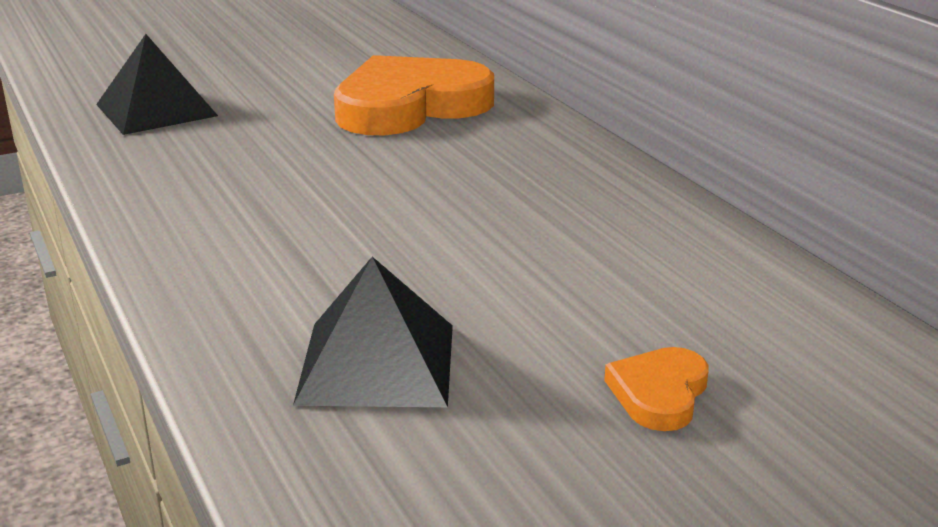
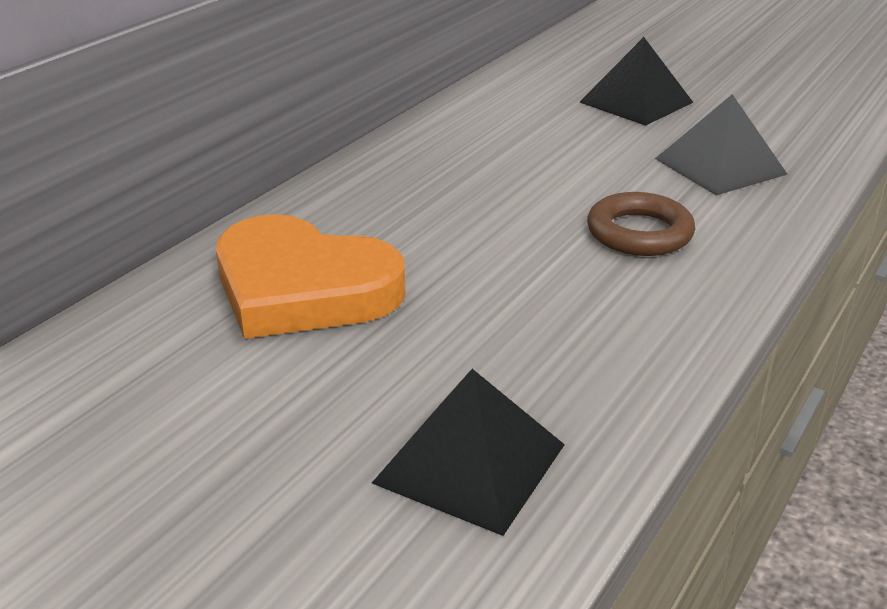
camera: 120 degrees left, 5 degrees up
orange heart [604,347,709,431] -> black pyramid [580,37,694,126]
none -> brown ring [587,192,695,256]

